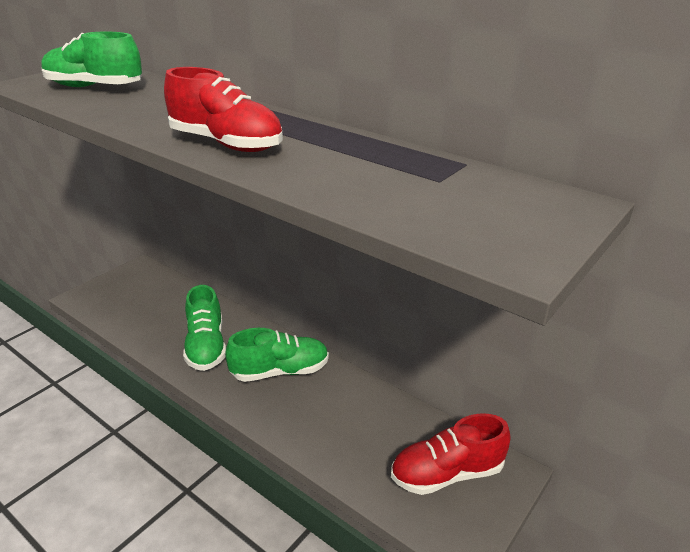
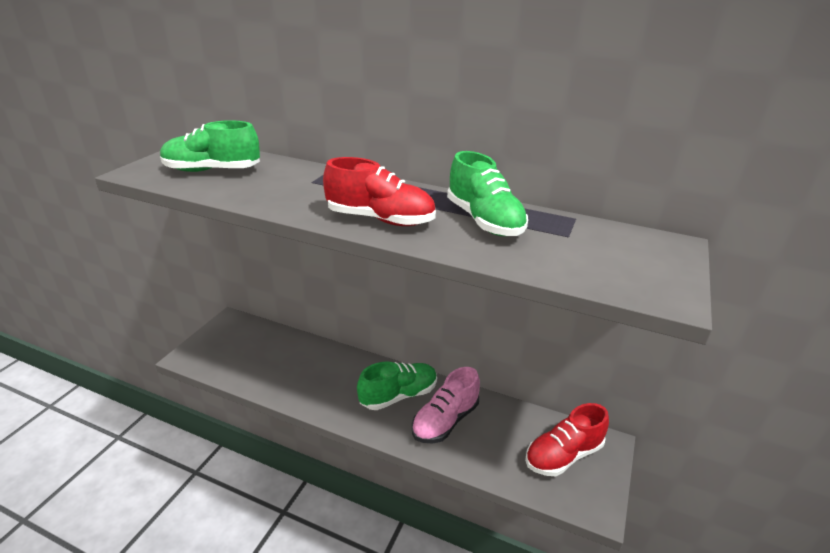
camera: 15 degrees left, 0 degrees up
green shoe [183,285,226,371] -> green shoe moved to [447,151,528,236]
none -> pink shoe [412,367,480,443]

